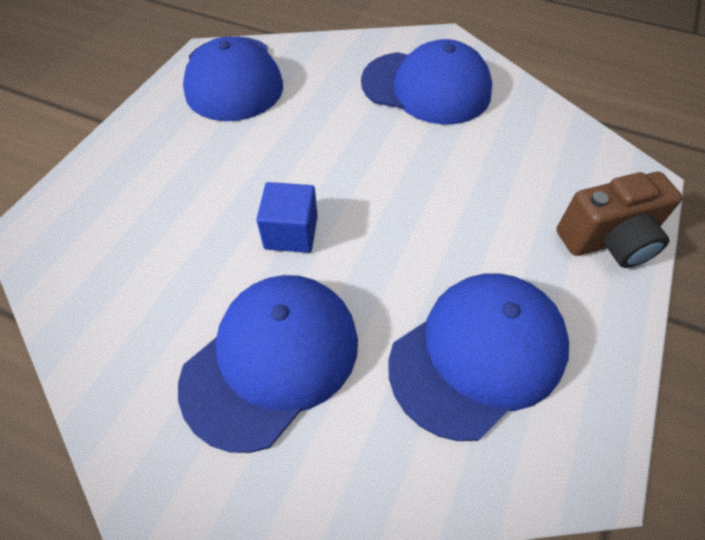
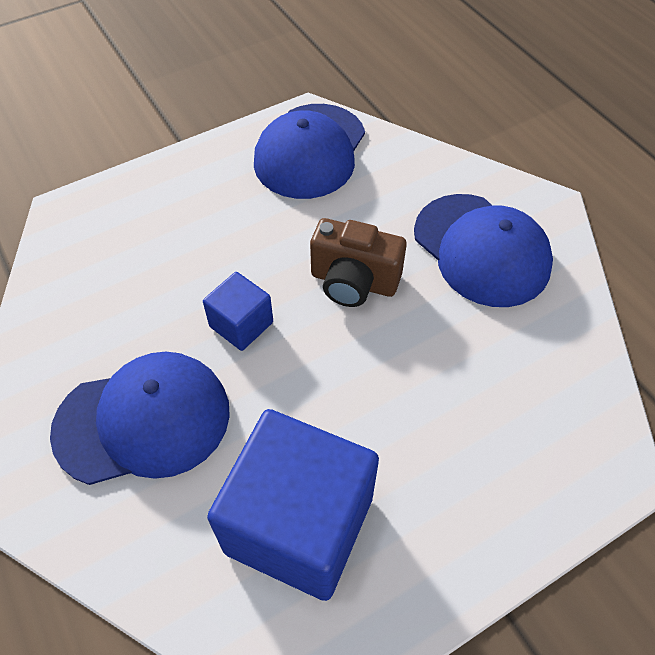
camera: 35 degrees right, 0 degrees up
blue cap [388,273,569,441] -> blue cube [207,409,379,601]
brown camera [557,172,682,268] -> brown camera moved to [310,218,407,307]

